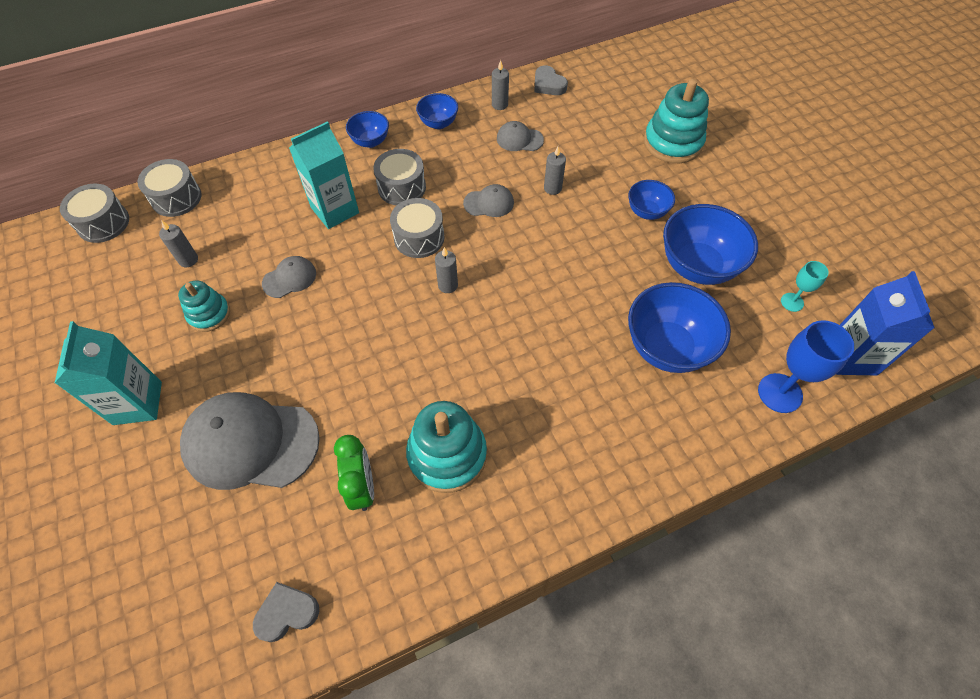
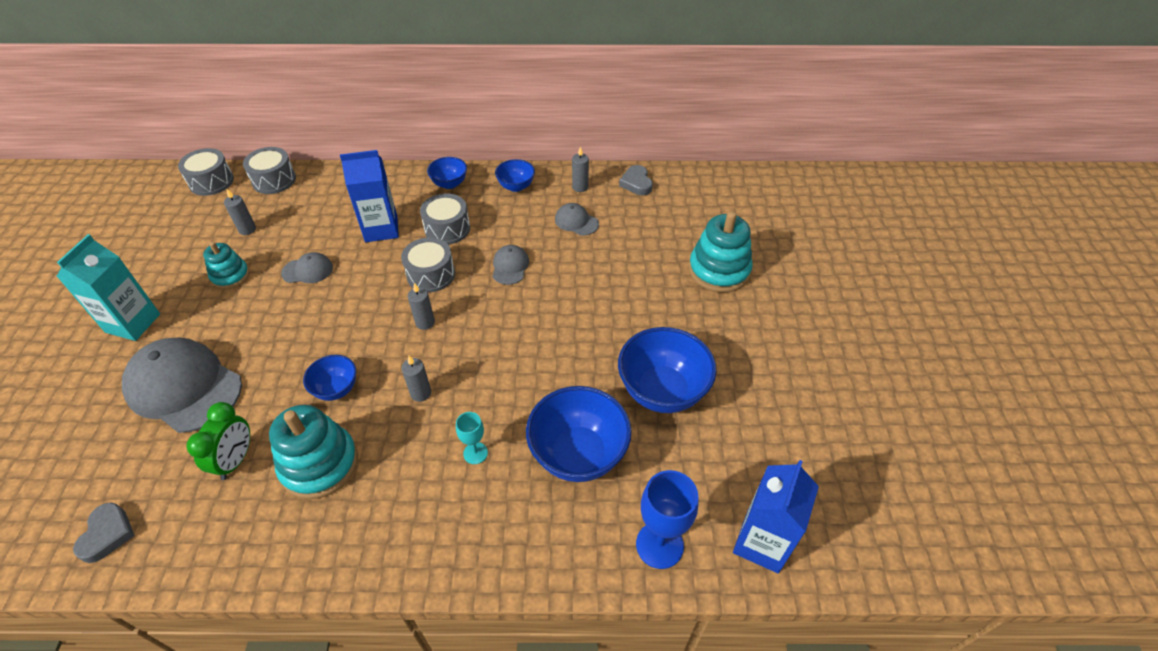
camera: 25 degrees right, 10 degrees down
grey heart [253,582,319,642] -> grey heart turned 90 degrees clockwise [73,502,135,563]
turquoise carton [289,121,359,229] -> blue carton [340,150,399,242]
grey cap [463,184,514,217] -> grey cap turned 105 degrees counterclockwise [492,245,529,285]
grey candle [544,146,566,195] -> grey candle moved to [401,356,431,402]
blue bowl [628,180,675,220] -> blue bowl moved to [303,355,356,401]
turquoise goblet [781,261,829,312] -> turquoise goblet moved to [456,412,488,464]

